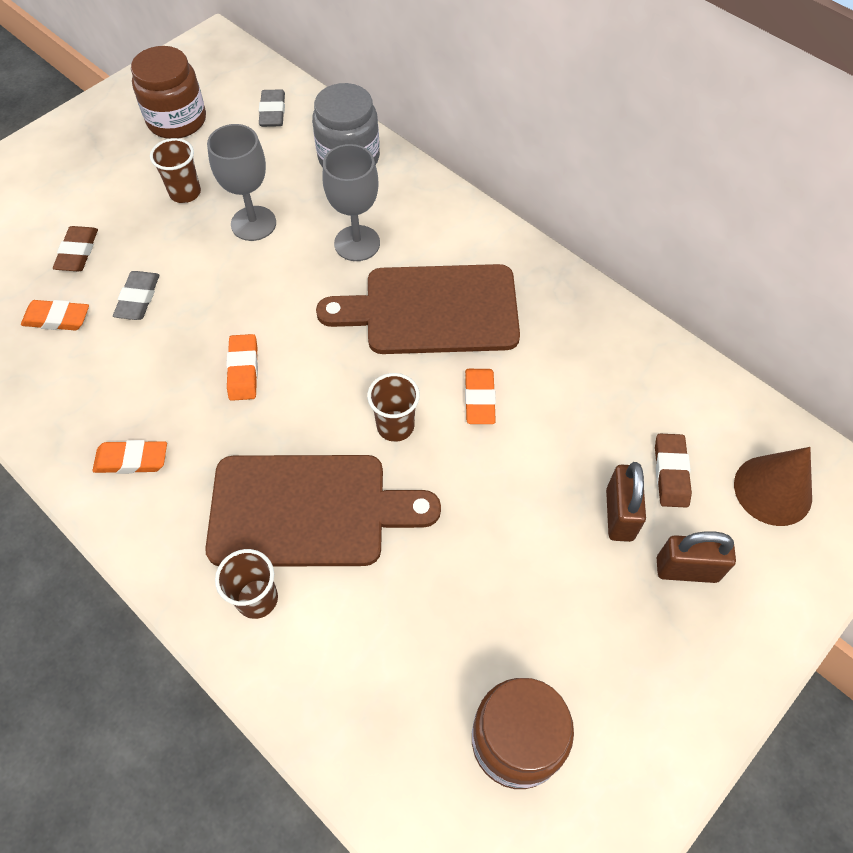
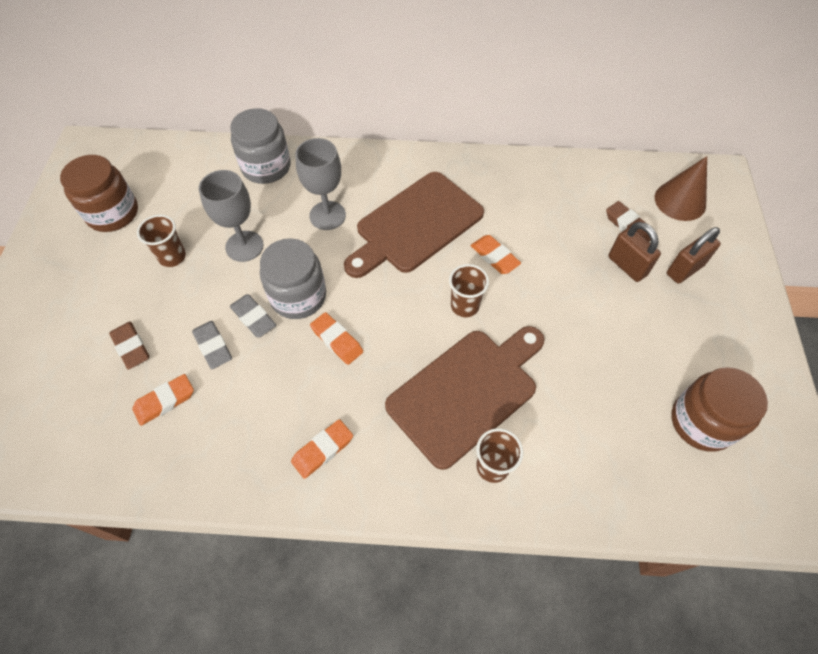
camera: 40 degrees left, 0 degrees up
grey eraser [259,89,285,127] -> grey eraser moved to [230,294,276,338]
none -> grey jar [260,238,326,319]

